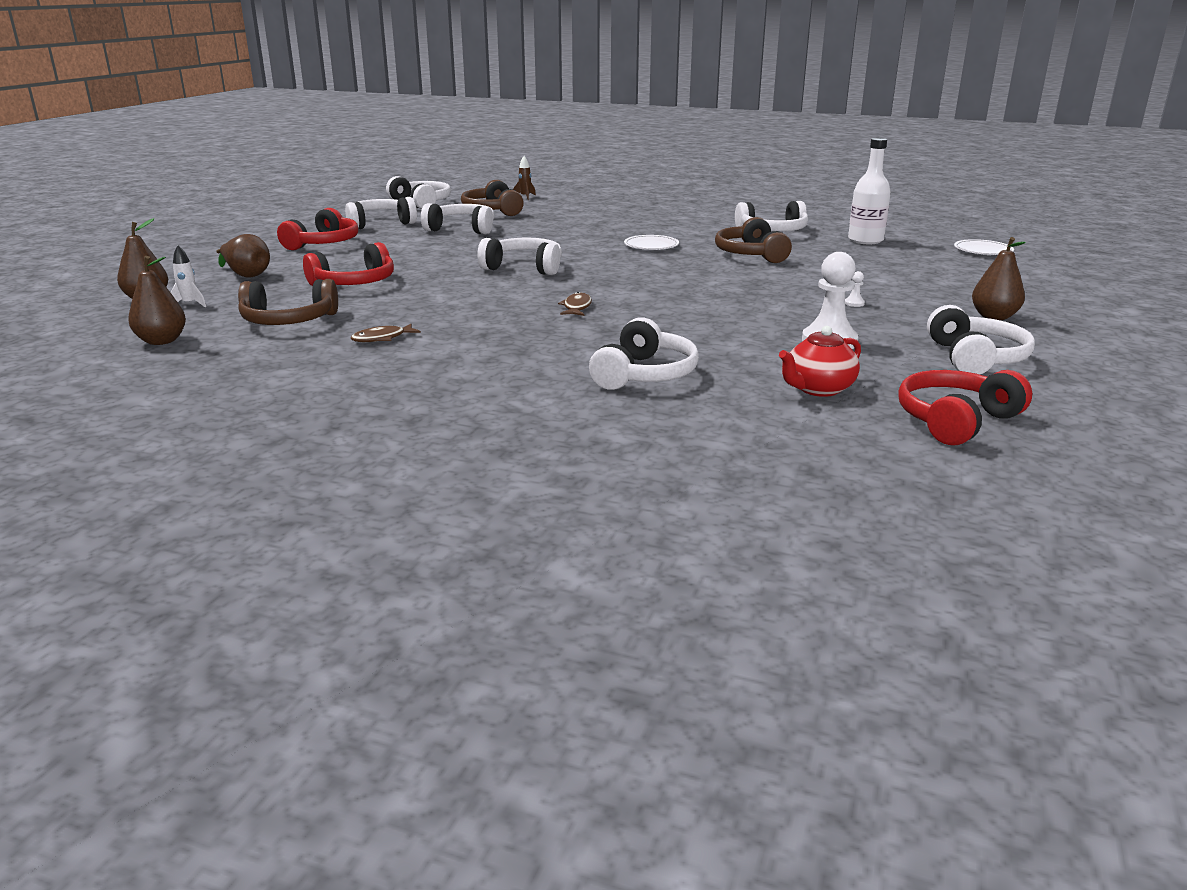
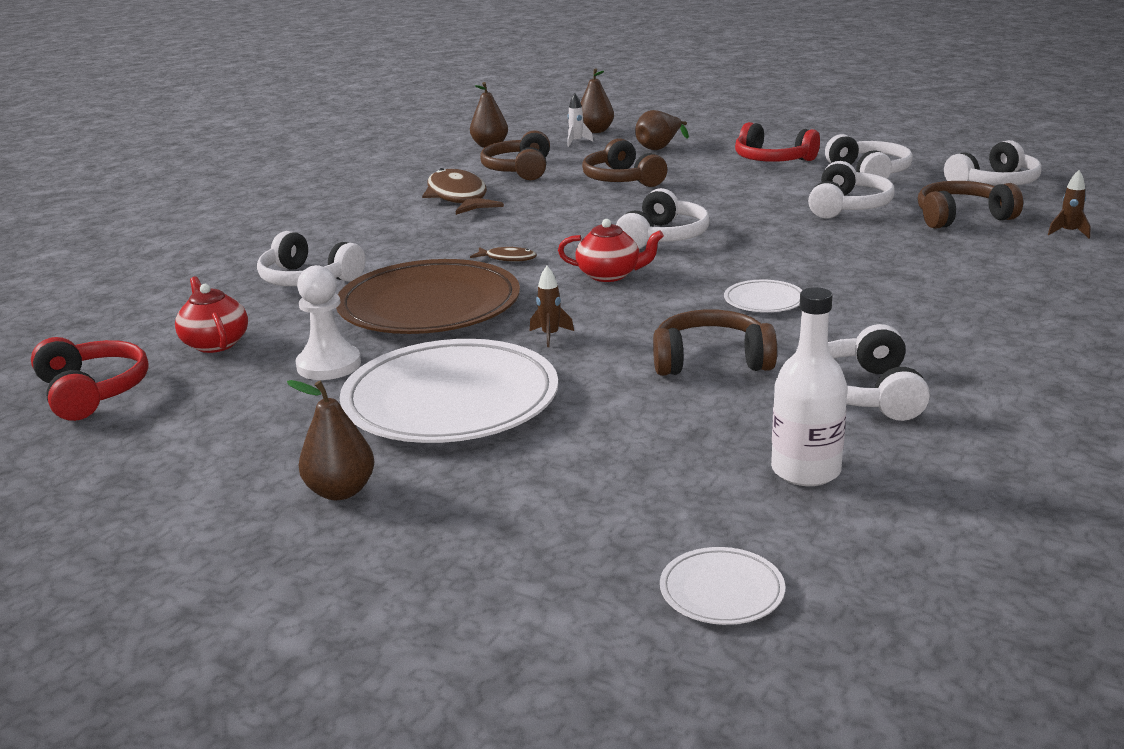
camera: 100 degrees right, 0 degrees up
red headphones [303,242,394,286] -> brown headphones [582,138,667,187]
brown fish [351,324,421,342] -> brown fish [422,168,504,215], size x2.19
white pawn [845,271,865,307] -> white plate [340,339,558,443]
white headphones [927,305,1035,374] -> none
none -> brown plate [336,259,520,334]
none -> brown rocket [530,266,574,347]
none -> red teapot [558,219,664,282]

